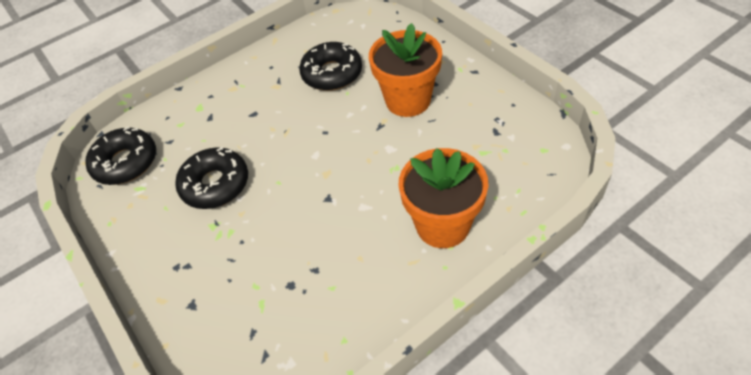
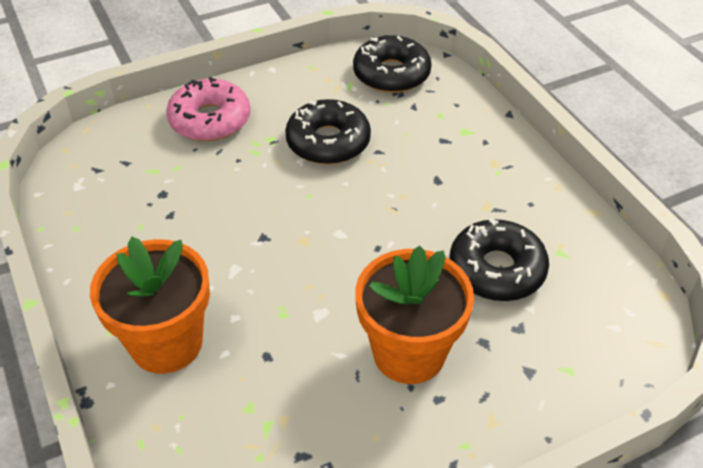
camera: 95 degrees right, 5 degrees down
none -> pink donut [166,77,251,141]

